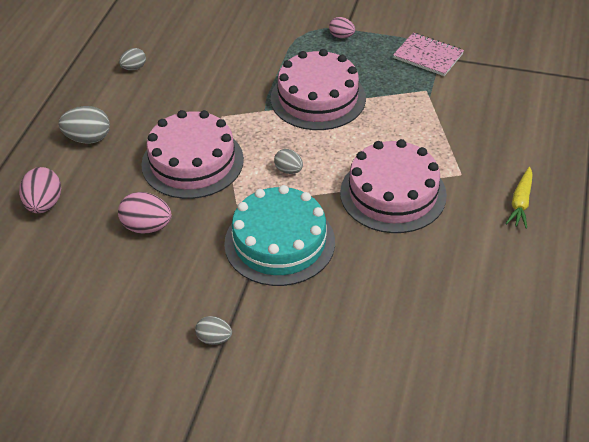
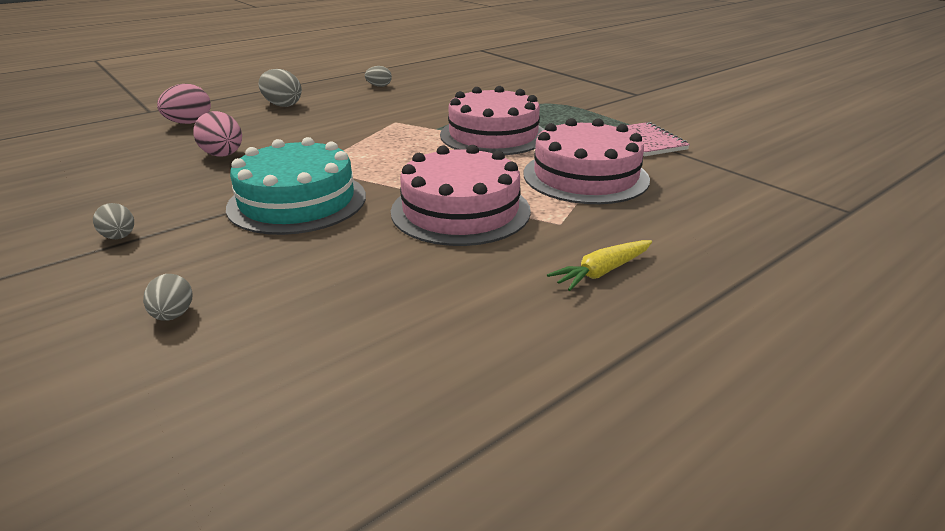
camera: 35 degrees right, 15 degrees down
pink cake [141,110,244,199] -> pink cake moved to [524,118,650,204]
grey egg [274,149,303,174] -> grey egg moved to [143,274,193,321]
pink egg [329,17,355,38] -> none

